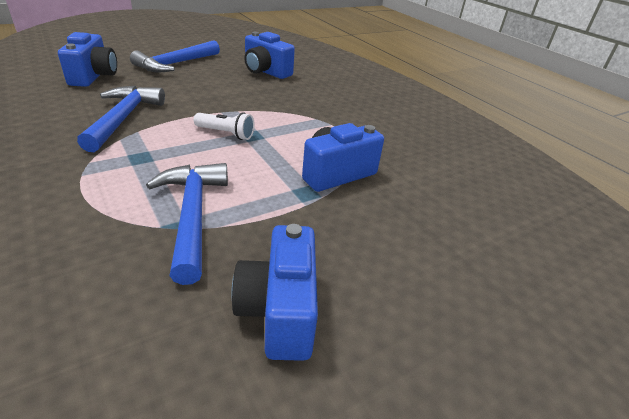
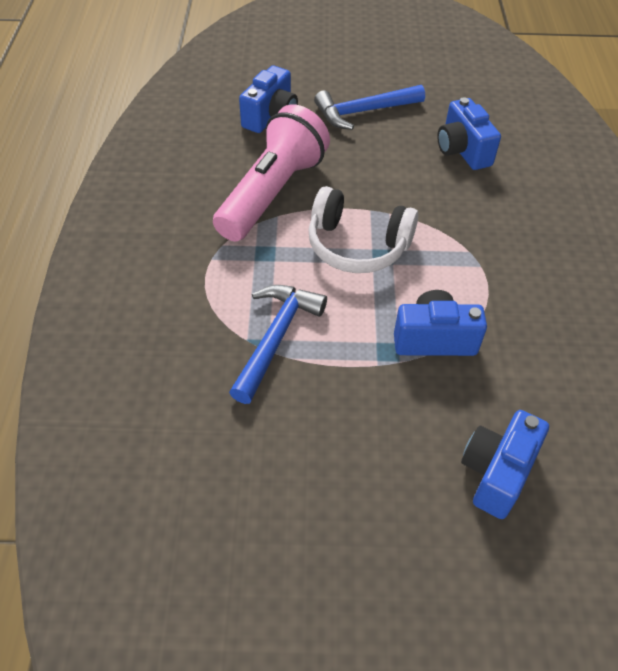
camera: 35 degrees right, 15 degrees up
blue hammer [77,86,165,152] -> pink flashlight [213,104,330,241]
white flashlight [194,112,255,140] -> white headphones [309,186,418,273]
blue camera [231,224,318,361] -> blue camera moved to [461,410,549,519]

